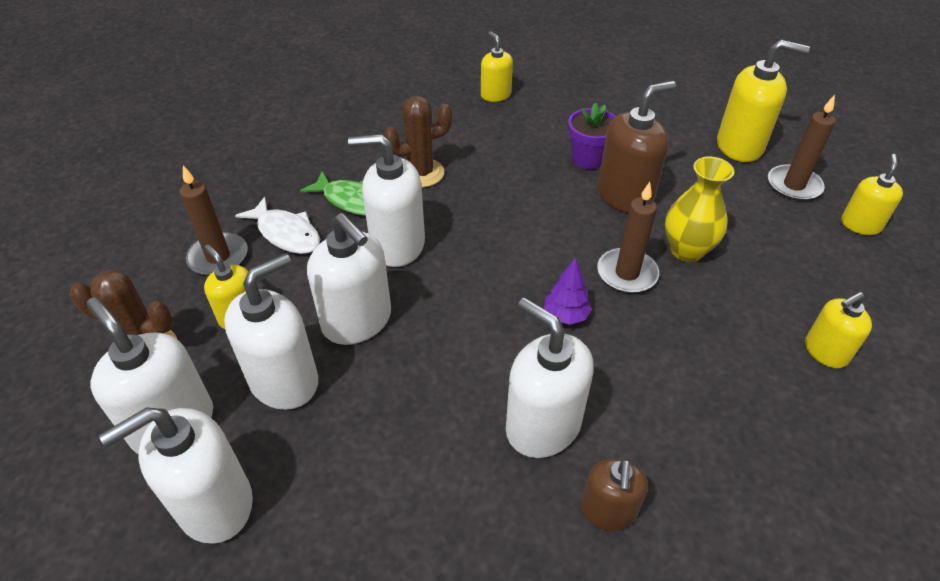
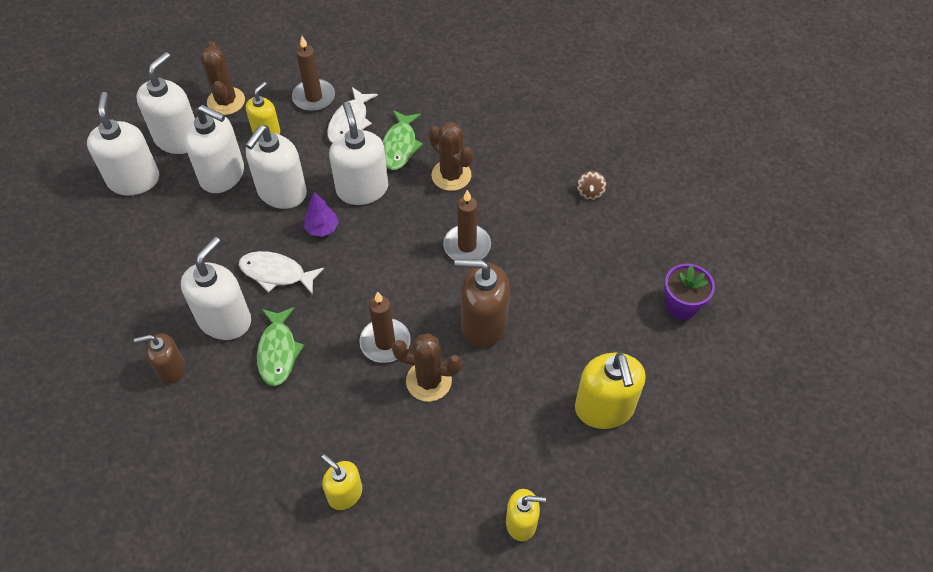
camera: 70 degrees right, 10 degrees up
white soap dispenser [99,407,253,544] -> white soap dispenser turned 45 degrees clockwise [87,92,159,196]
yellow soap dispenser [481,31,513,102] -> brown spinning top [577,171,607,200]
purple tree [544,258,592,325] -> purple tree moved to [304,192,339,237]
purple flower pot [568,102,616,169] -> purple flower pot moved to [664,264,715,320]
brown soap dispenser [598,81,676,213] -> brown soap dispenser turned 150 degrees clockwise [454,259,510,347]
yellow vase [665,156,734,262] -> brown cactus [392,333,462,402]
brown candle [768,95,836,201] -> brown candle moved to [443,190,491,260]
none -> white fish [239,251,324,295]
none -> green fish [257,307,304,386]

